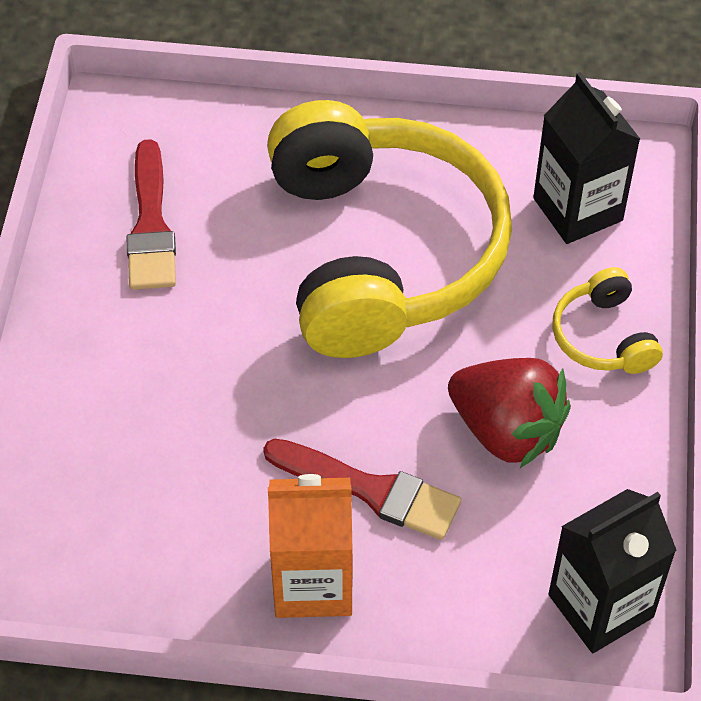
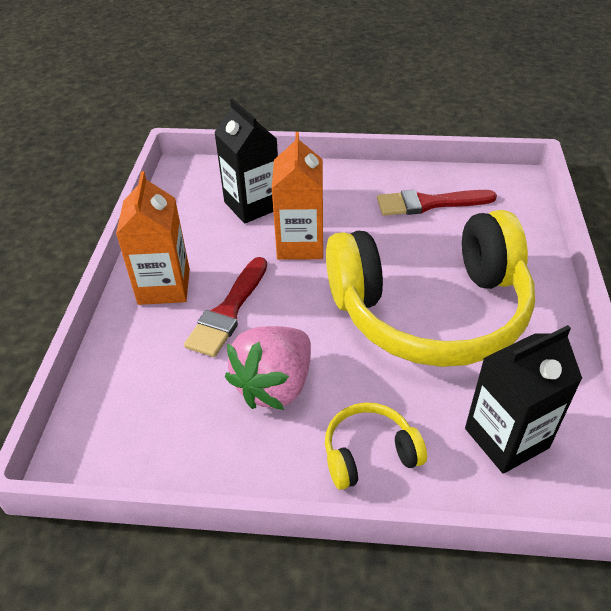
camera: 90 degrees right, 10 degrees down
red strawberry [448,358,571,468] -> pink strawberry [225,326,311,410]
black carton [548,489,677,653] -> black carton moved to [214,98,278,224]
none -> orange carton [272,132,323,260]

